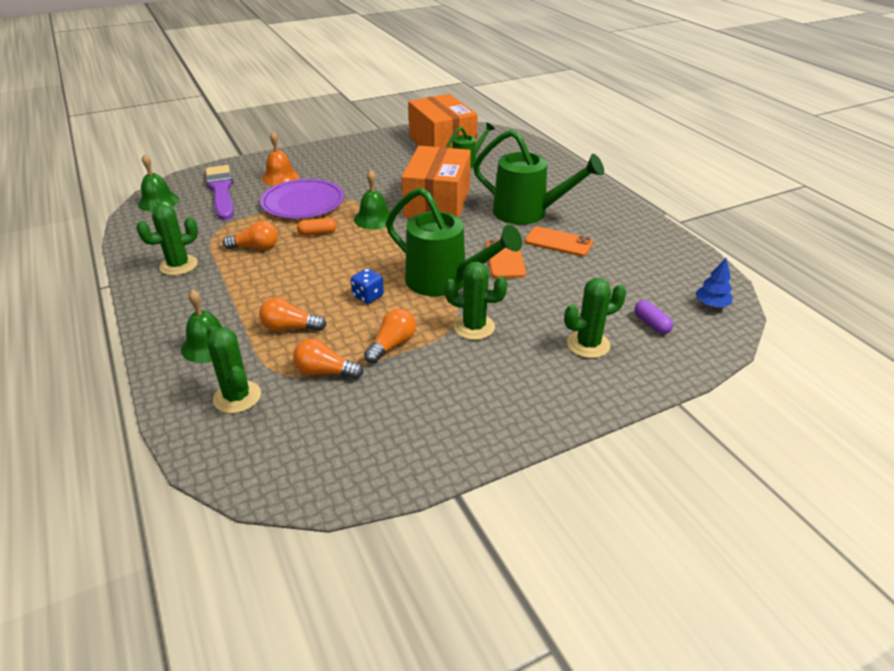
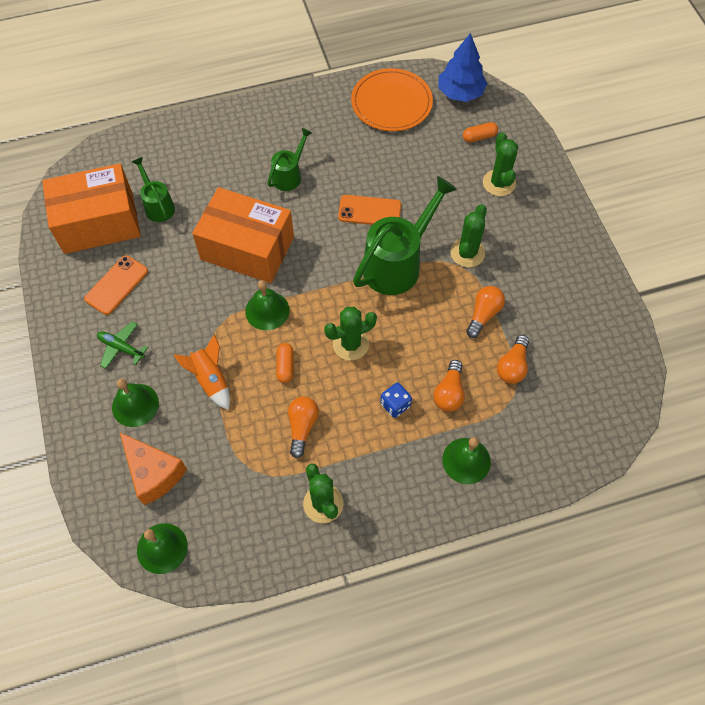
camera: 80 degrees left, 25 degrees up
purple brush [206,165,234,220] -> orange cheese [120,433,187,505]
green cactus [207,325,261,413] -> green cactus moved to [324,307,377,360]
purple plate [260,179,344,219] -> orange rocket [174,334,230,410]
orange bell [262,132,299,186] -> green bell [112,379,159,427]
blue dice [351,269,384,304] -> blue dice moved to [380,383,412,418]
orange light bulb [364,309,416,363] -> orange light bulb turned 75 degrees clockwise [466,286,505,338]
green watering can [473,130,604,225] -> green watering can [267,128,312,191], size x0.54
orange phone [525,227,593,256] -> orange phone moved to [84,255,148,315]
purple capsule [634,300,673,334] -> orange capsule [463,122,498,143]
blue tree [695,258,733,307] -> blue tree [439,33,487,102], size x1.73
none -> green plane [97,322,148,369]
none -> orange plate [351,68,433,131]

